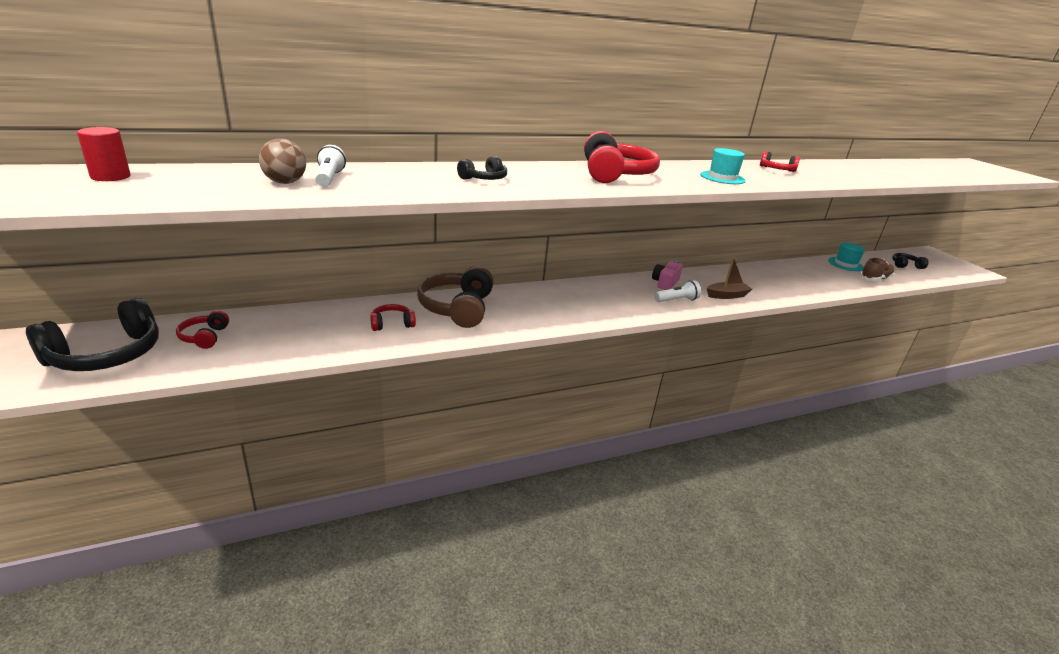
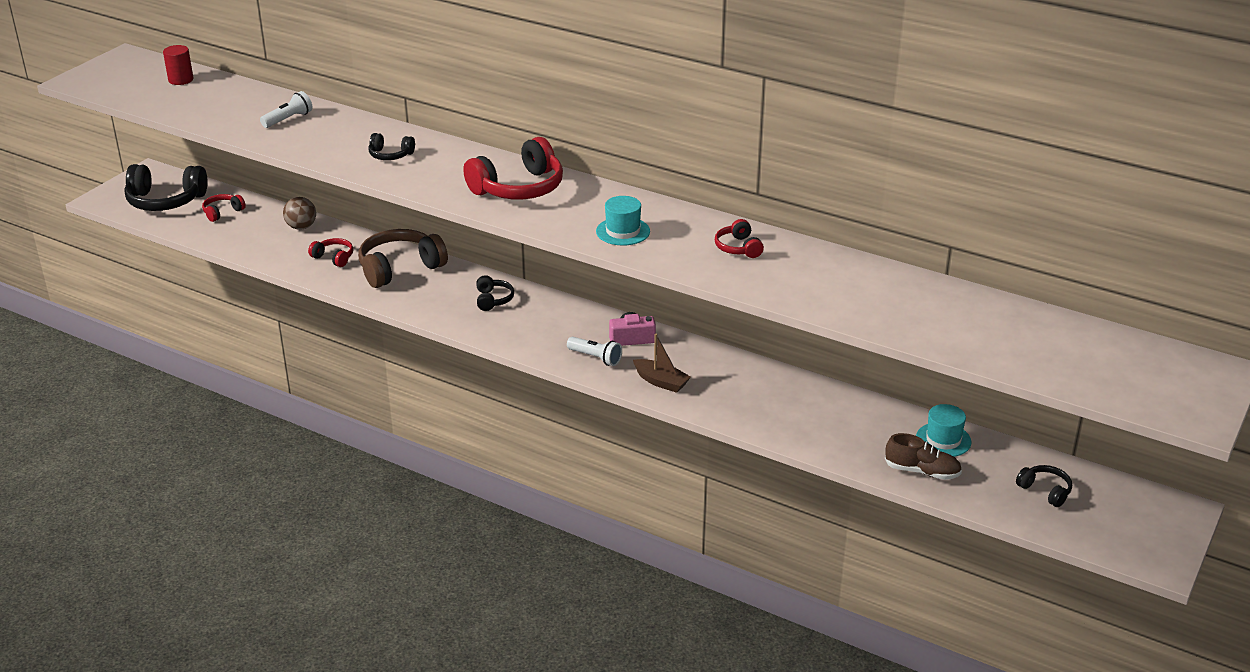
camera: 55 degrees right, 5 degrees up
brown ball [259,139,306,184] -> brown ball moved to [283,197,316,230]
none -> black headphones [476,275,514,311]

